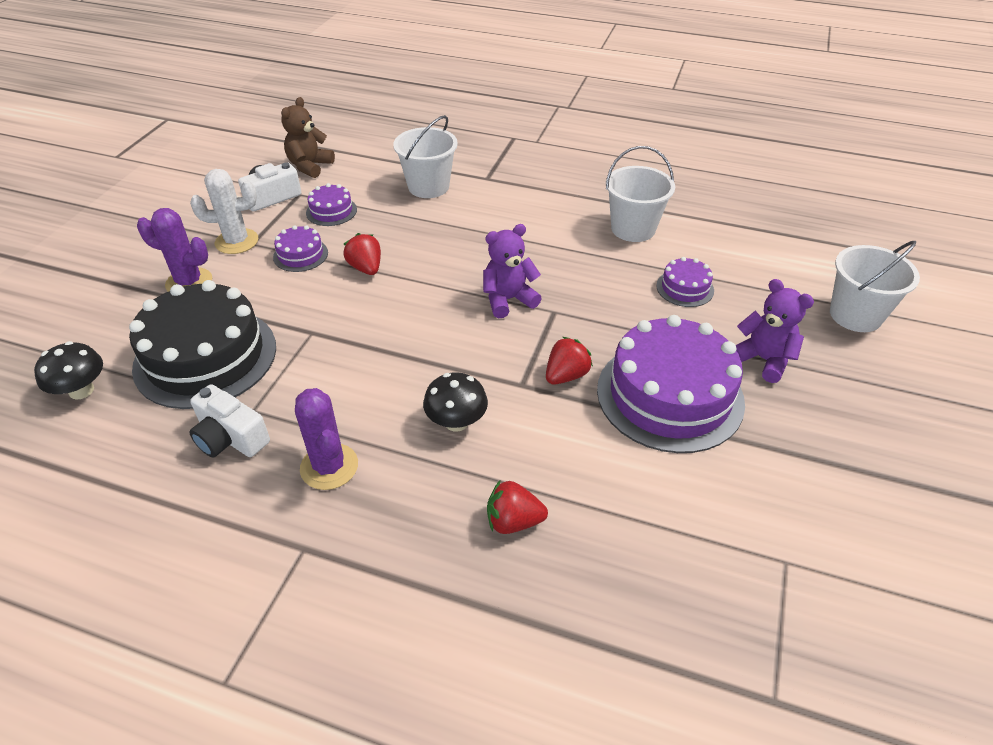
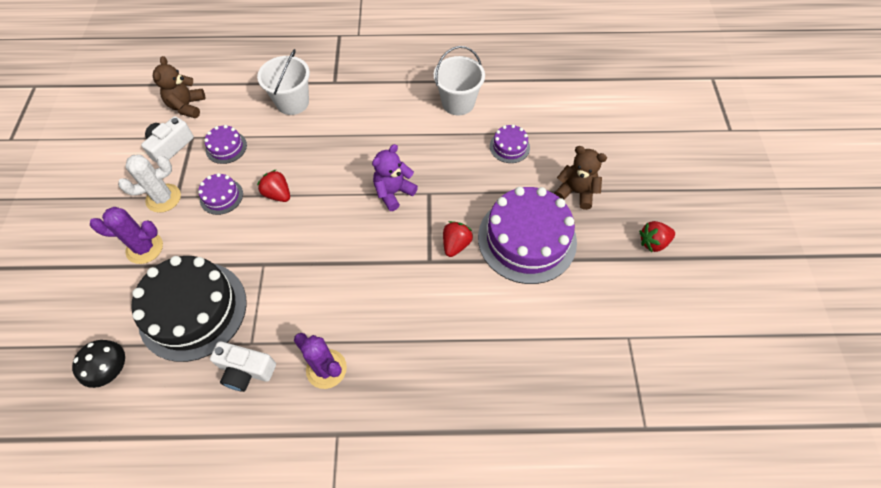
camera: 20 degrees left, 15 degrees up
black mushroom [423,372,488,432] -> none
red strawberry [487,481,548,534] -> red strawberry moved to [639,221,675,252]
purple teddy bear [736,279,814,383] -> brown teddy bear [554,146,607,210]
white bucket [830,241,920,332] -> none

